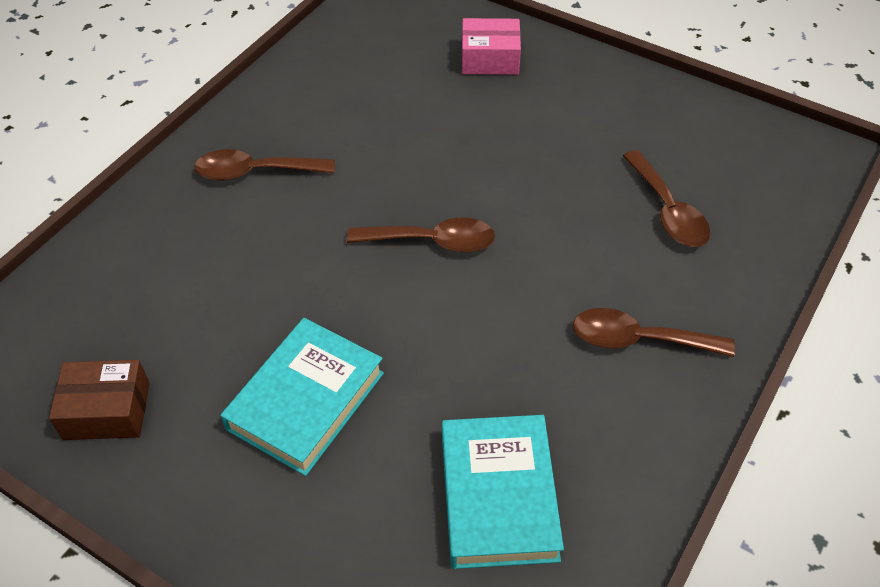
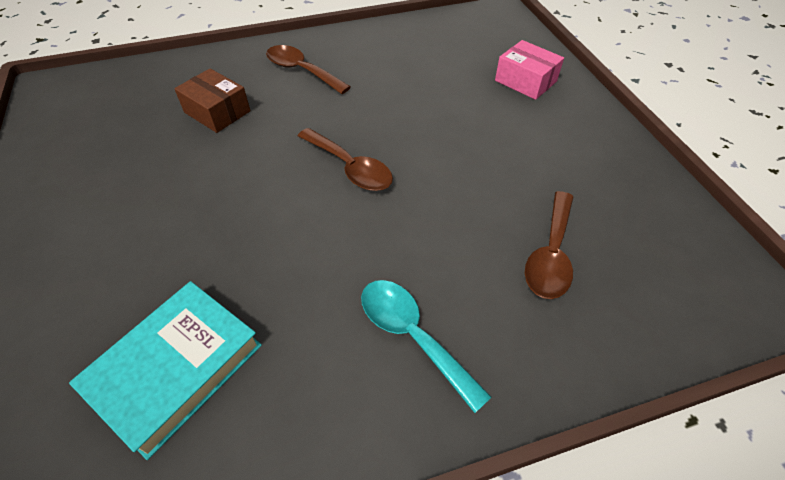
camera: 40 degrees right, 0 degrees up
brown box [49,360,150,440] -> brown box moved to [174,69,251,133]
turquoise book [221,318,384,476] -> none
brown spoon [573,308,735,357] -> turquoise spoon [361,280,491,413]

